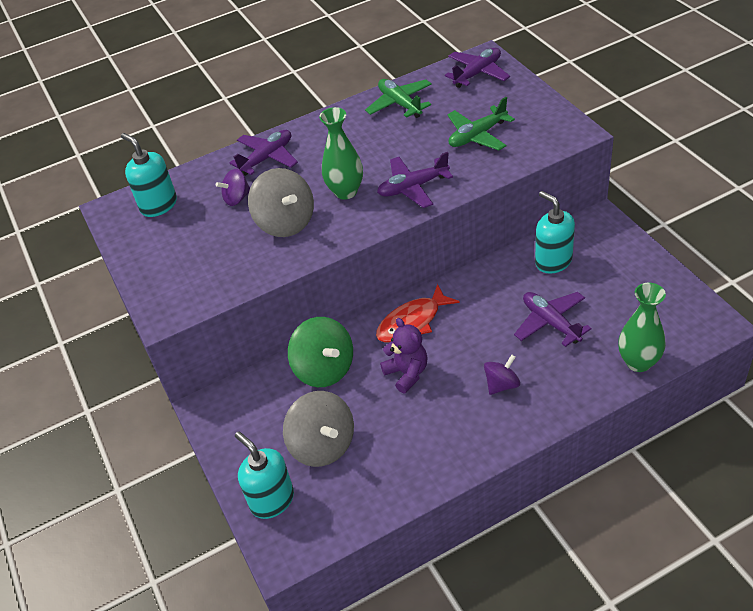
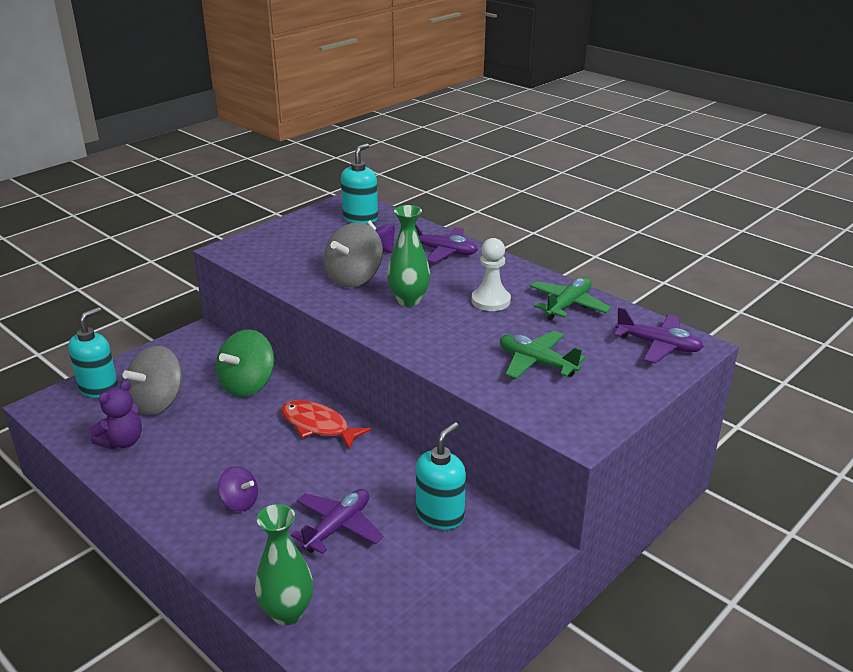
camera: 65 degrees right, 15 degrees down
purple plane [377,152,453,208] -> none
purple teddy bear [380,318,428,393] -> purple teddy bear moved to [90,380,142,449]
none -> white pawn [472,238,511,311]

